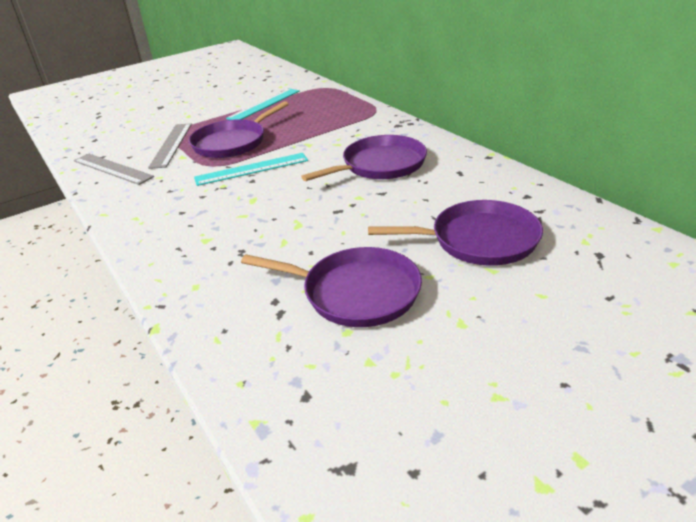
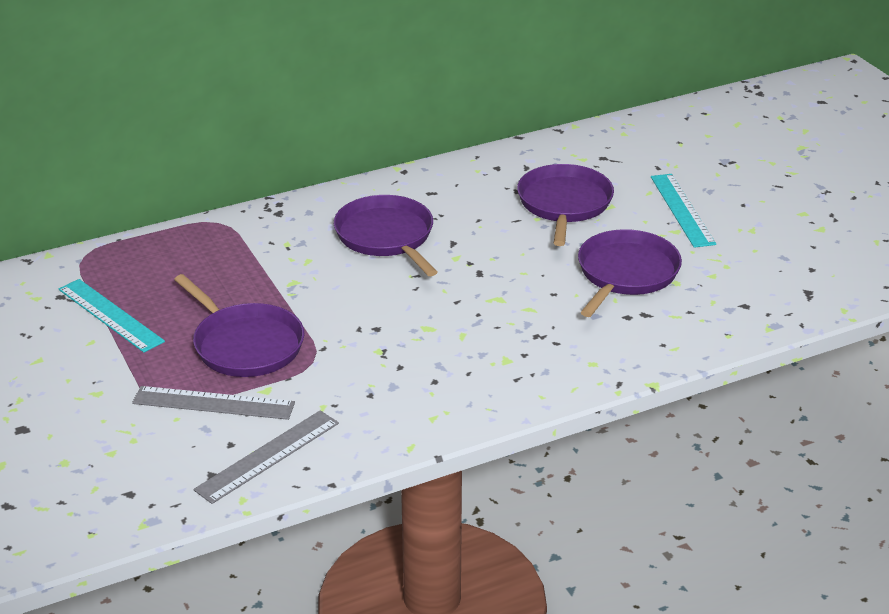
camera: 85 degrees left, 0 degrees up
turquoise ruler [194,153,308,186] -> turquoise ruler moved to [651,174,716,248]

